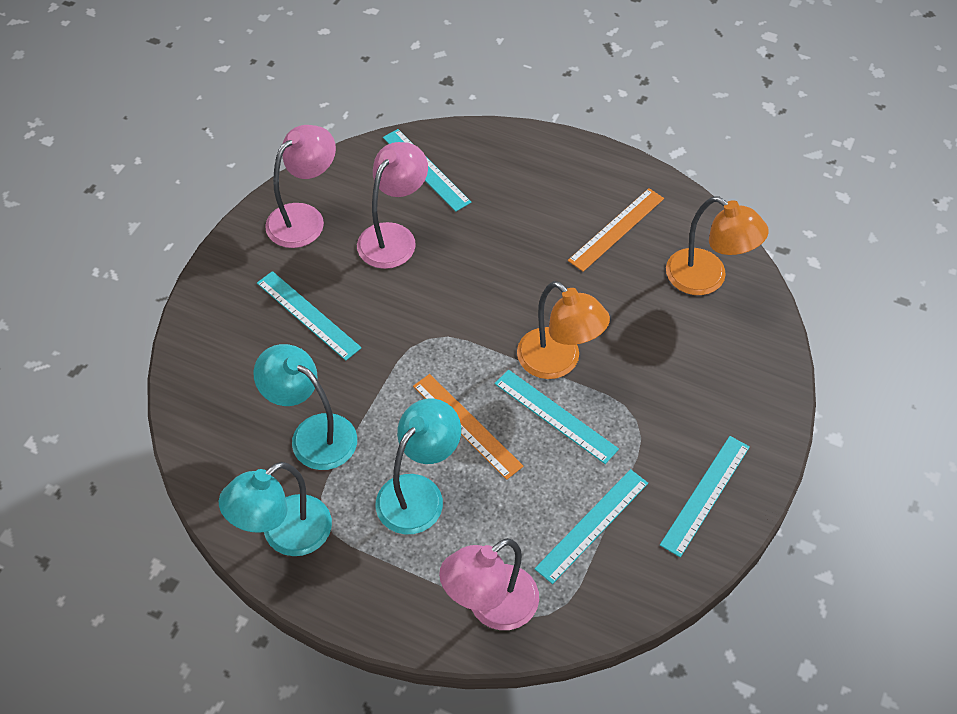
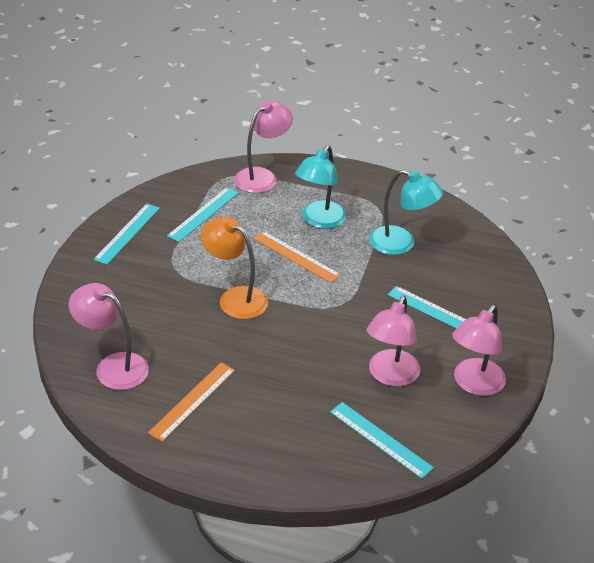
camera: 170 degrees right, 15 degrees down
turquoise lamp [219,462,332,556] -> none
turquoise ruler [495,370,619,464] -> none
orange lamp [666,196,769,295] -> pink lamp [69,283,149,390]

